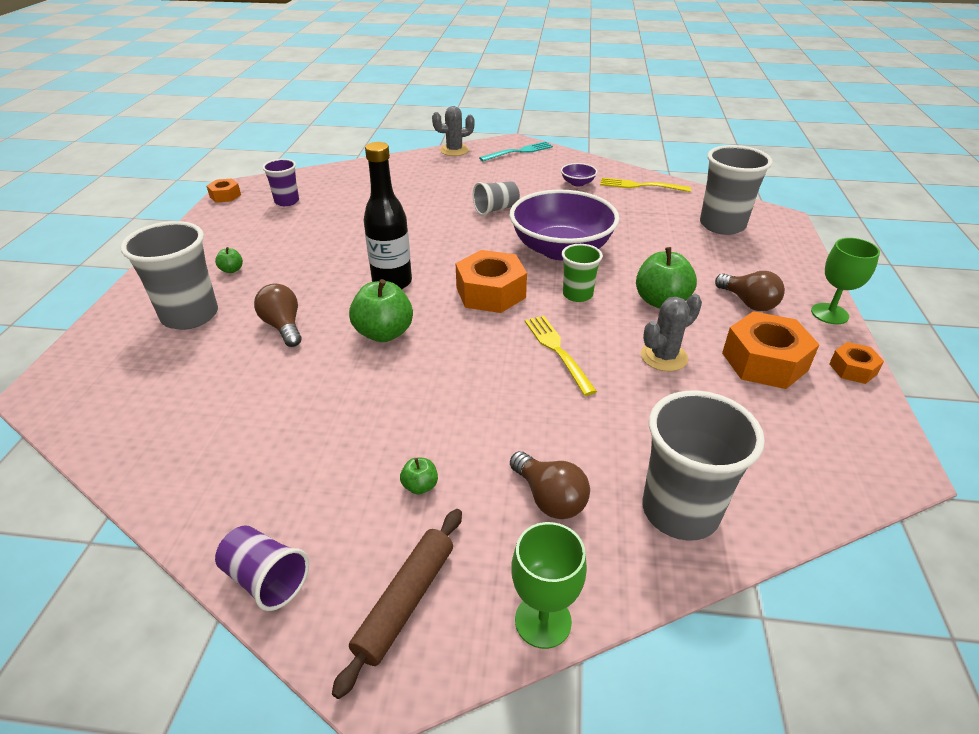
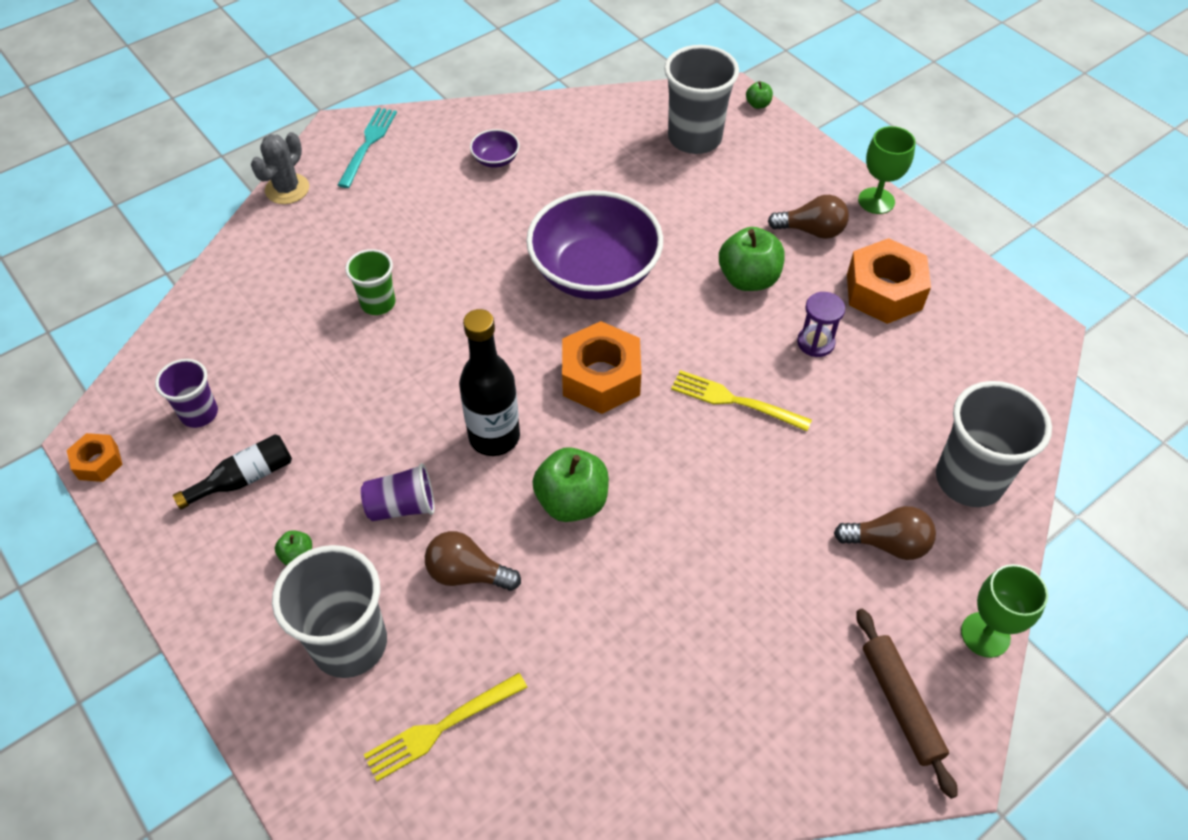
camera: 45 degrees left, 15 degrees up
purple cup [215,525,309,611] -> purple cup moved to [361,463,434,521]
green apple [400,458,438,495] -> green apple moved to [746,81,773,109]
grey cup [473,181,520,216] -> none
green cup [562,244,603,302] -> green cup moved to [345,249,396,315]
yellow fork [600,178,691,192] -> yellow fork moved to [364,673,528,781]
grey cactus [641,294,702,372] -> purple hourglass [797,292,845,357]
orange nut [829,342,884,384] -> none
none -> black bottle [173,434,292,510]

